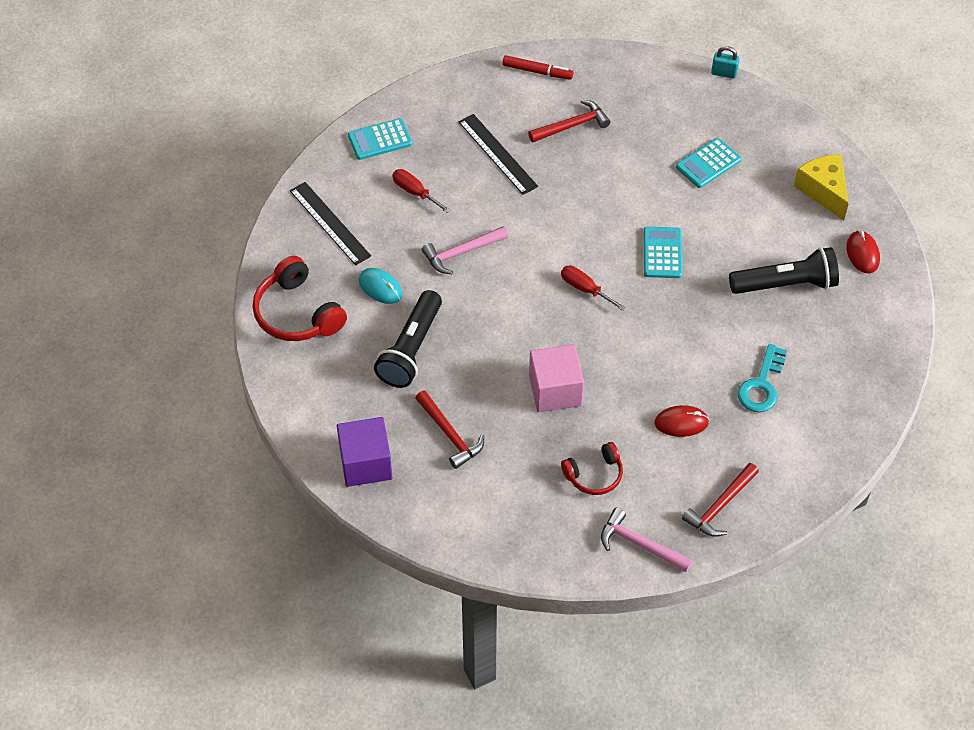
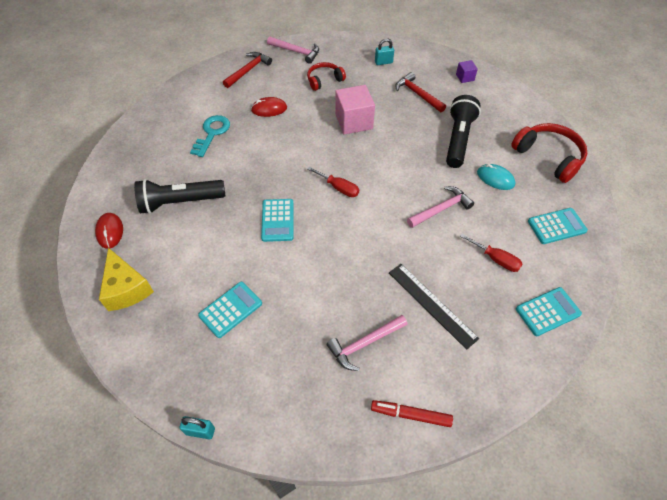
camera: 175 degrees right, 0 degrees up
black ruler [290,182,371,265] -> turquoise calculator [528,208,588,244]
purple cube [337,417,392,487] -> purple cube [456,60,478,83], size x0.50
red hammer [528,100,610,142] -> pink hammer [327,315,408,371]
none -> turquoise padlock [375,39,394,65]

